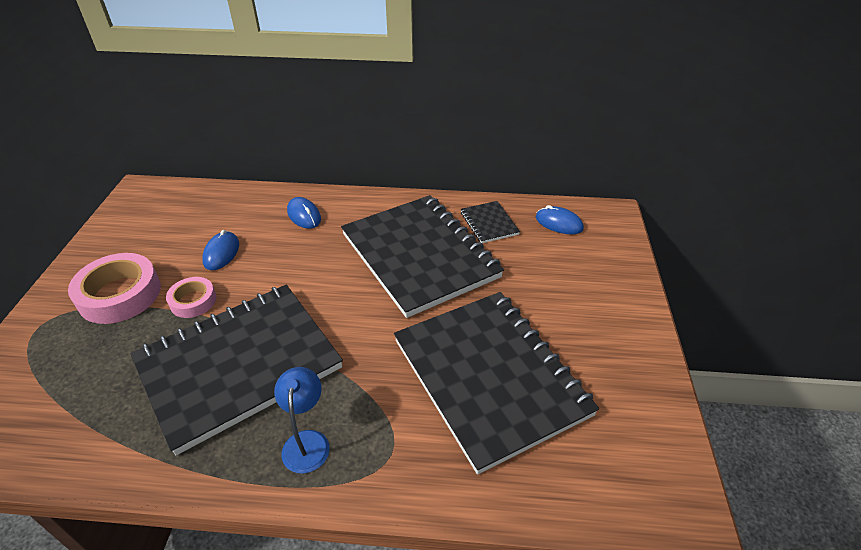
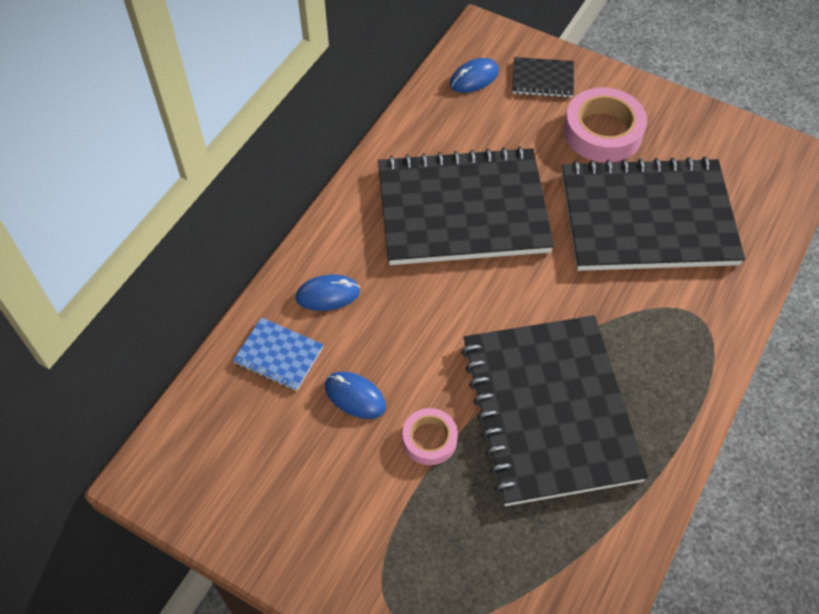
camera: 65 degrees left, 15 degrees up
pink tape [68,253,161,324] -> pink tape moved to [564,87,647,163]
blue lamp [274,367,330,474] -> none
black notebook [461,201,520,243] -> black notebook moved to [512,57,574,98]
none -> blue notebook [233,317,324,391]

